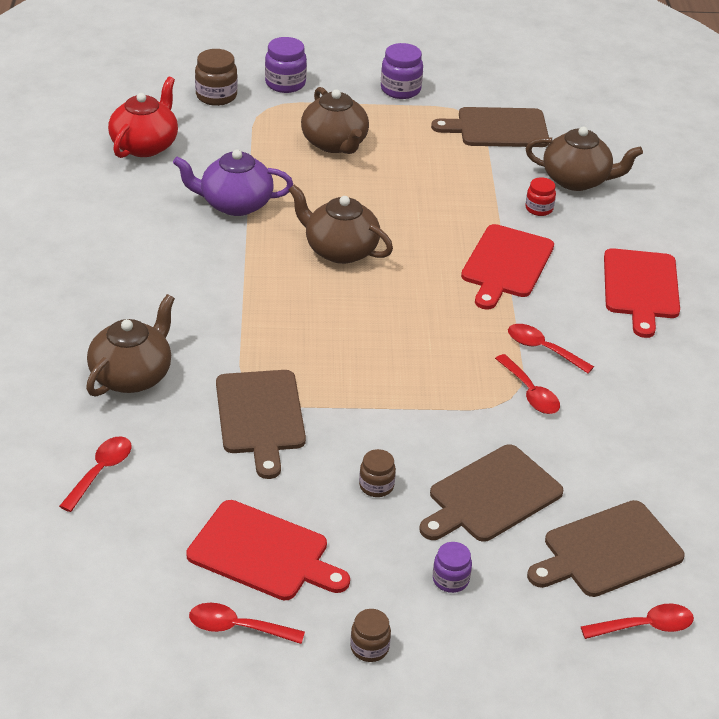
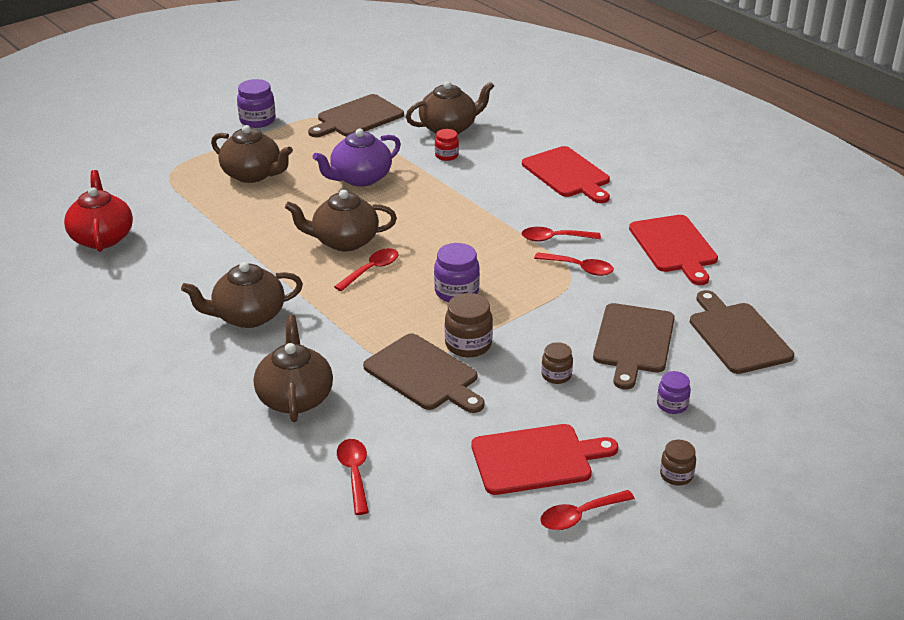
camera: 35 degrees left, 5 degrees down
purple teapot [173,149,293,216] -> purple teapot moved to [313,129,401,187]
brown jar [195,49,238,106] -> brown jar moved to [445,293,493,357]
purple jar [265,37,307,93] -> purple jar moved to [434,243,480,302]
red cutting board [461,224,554,310] -> red cutting board moved to [629,215,718,285]
brown cutting board [527,500,685,597] -> brown cutting board turned 135 degrees clockwise [690,290,794,374]
red spoon [581,604,694,639] -> red spoon moved to [334,248,399,291]
none -> brown teapot [181,262,303,328]

